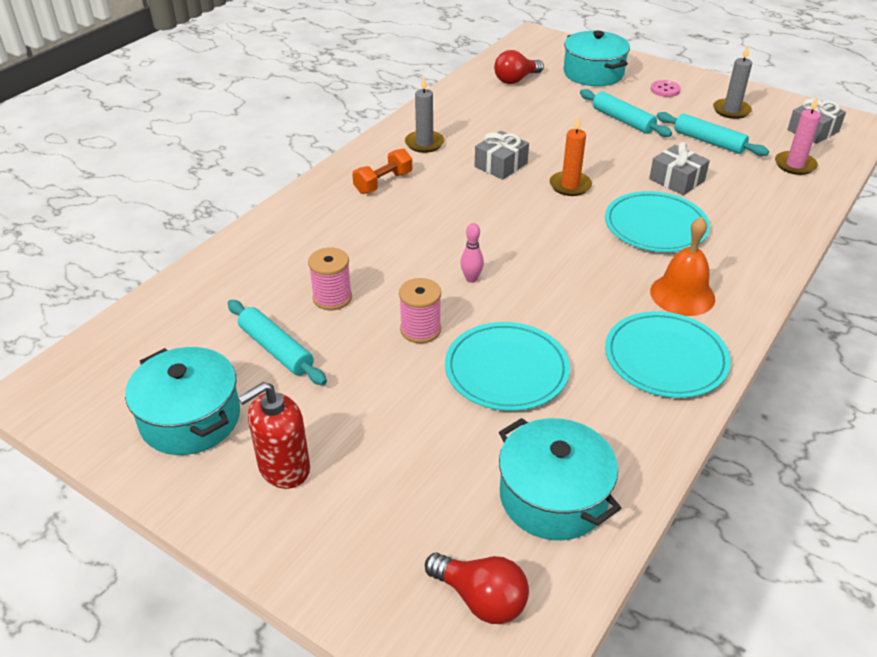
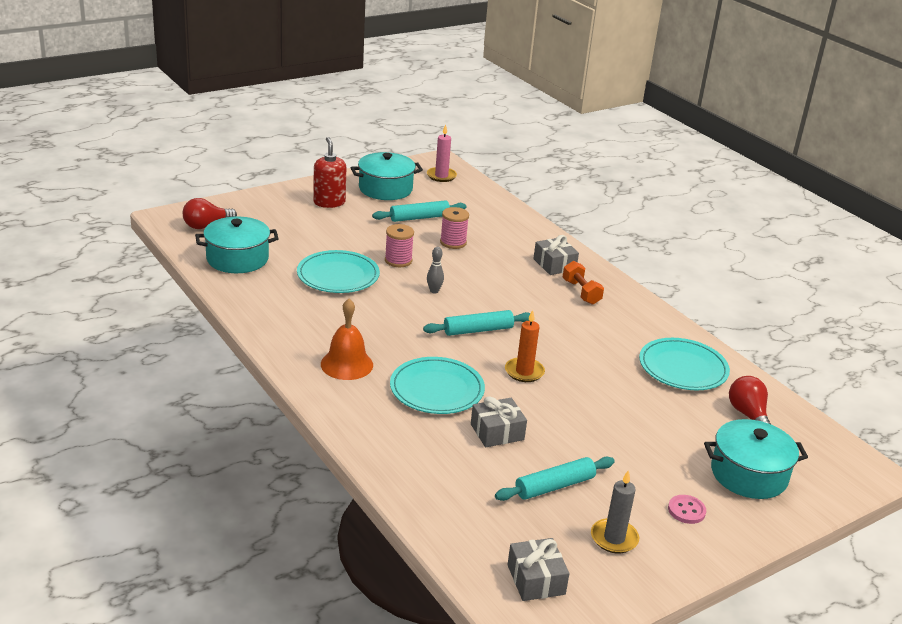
camera: 110 degrees right, 10 degrees down
grey candle [405,77,444,153] -> none
pink bowling pin [460,223,484,283] -> grey bowling pin [427,247,444,294]
grey gift [475,131,529,180] -> grey gift moved to [533,235,579,275]
turquoise rolling pin [580,89,672,137] -> turquoise rolling pin moved to [423,310,530,336]
turquoise plate [605,311,731,398] -> turquoise plate moved to [639,338,730,390]
pink candle [775,97,821,175] -> pink candle moved to [427,124,457,182]

